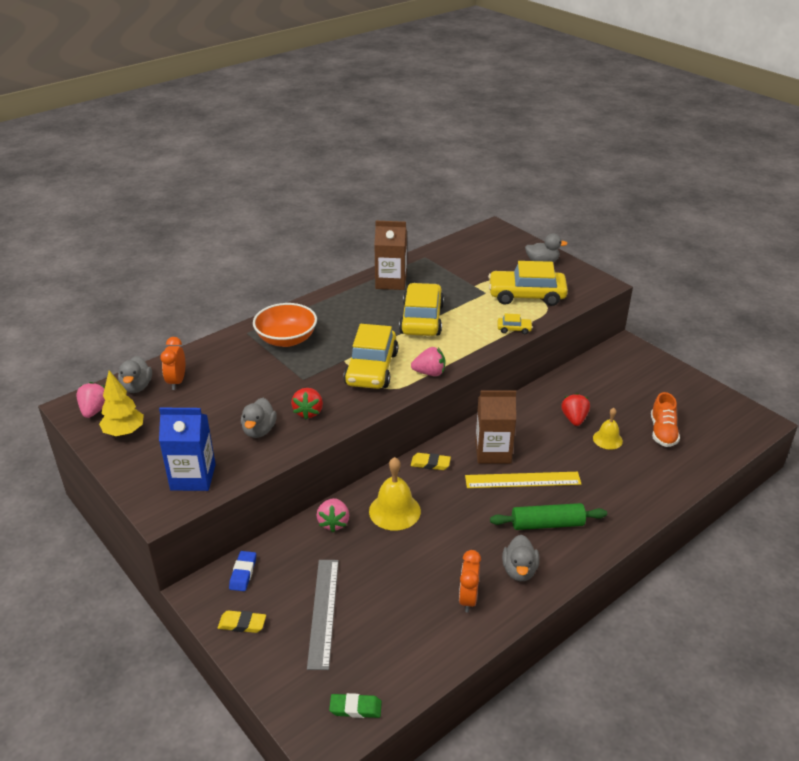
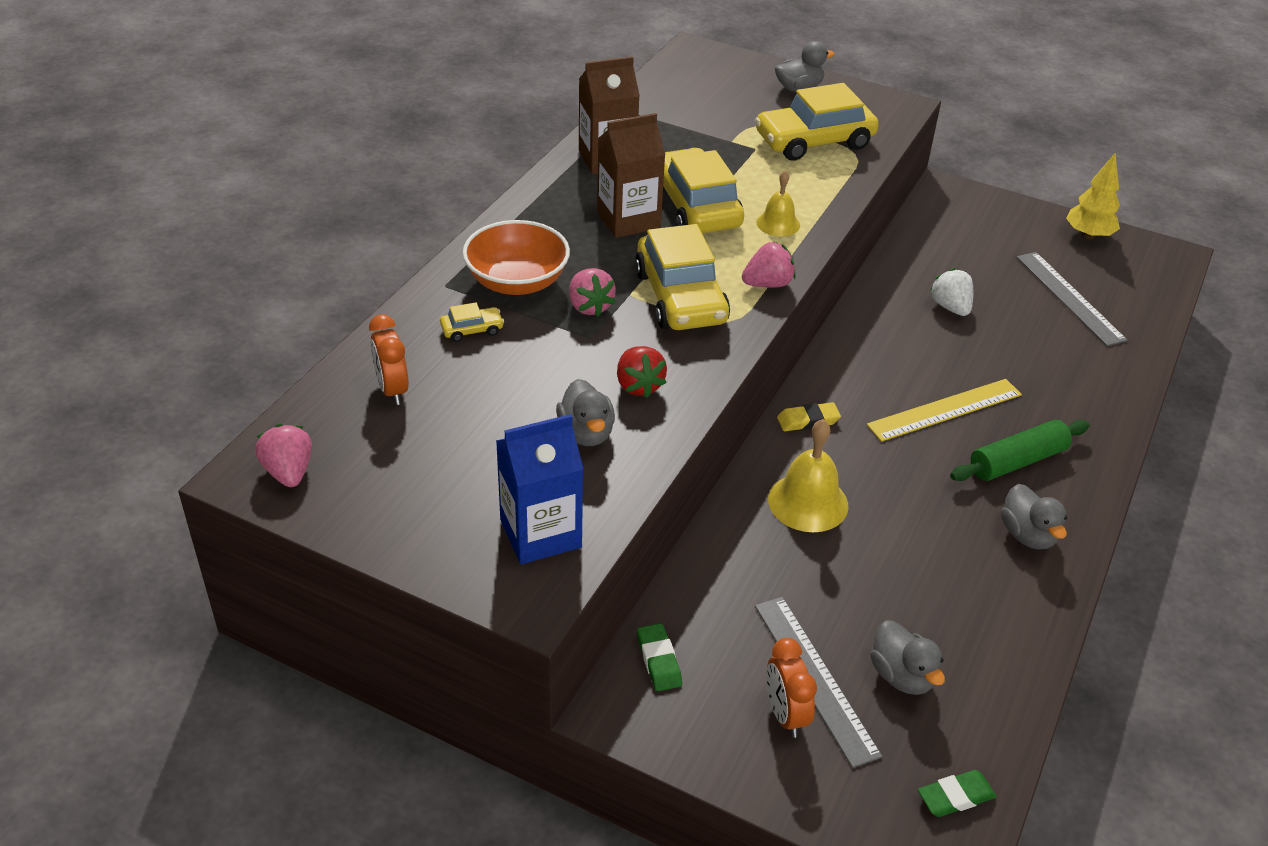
camera: 25 degrees left, 5 degrees up
yellow tree [99,371,144,436] -> yellow tree moved to [1066,154,1120,239]
grey duck [118,356,152,393] -> grey duck moved to [870,620,945,695]
yellow eraser [218,610,266,633] -> none
blue eraser [229,551,256,591] -> green eraser [637,623,682,691]
pink strawberry [317,498,349,532] -> pink strawberry moved to [569,268,616,316]
orange clock [459,550,481,613] -> orange clock moved to [766,638,817,738]
brown carton [475,391,516,463] -> brown carton moved to [597,113,666,238]
yellow car [498,314,533,334] -> yellow car moved to [440,302,504,342]
red strawberry [561,393,590,426] -> white strawberry [930,268,973,316]
yellow bell [593,408,623,450] -> yellow bell moved to [756,171,800,237]
orange shoe [651,392,680,447] -> grey ruler [1017,252,1127,346]

